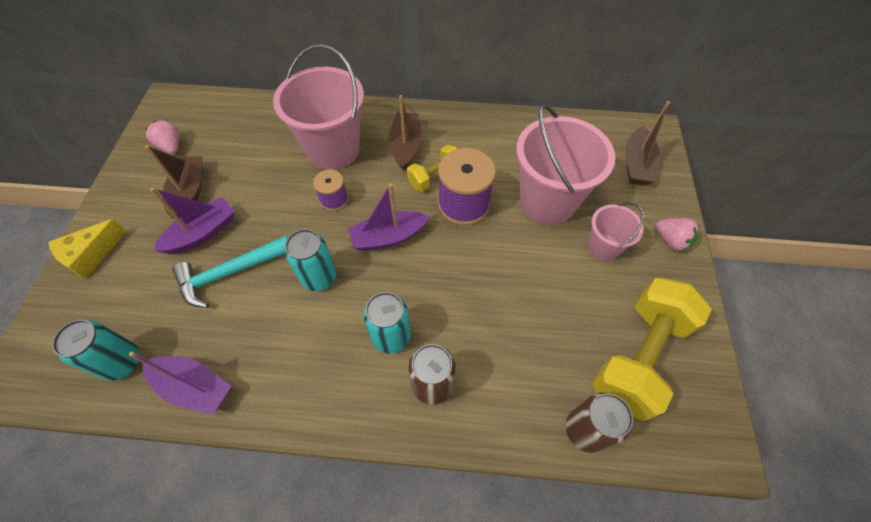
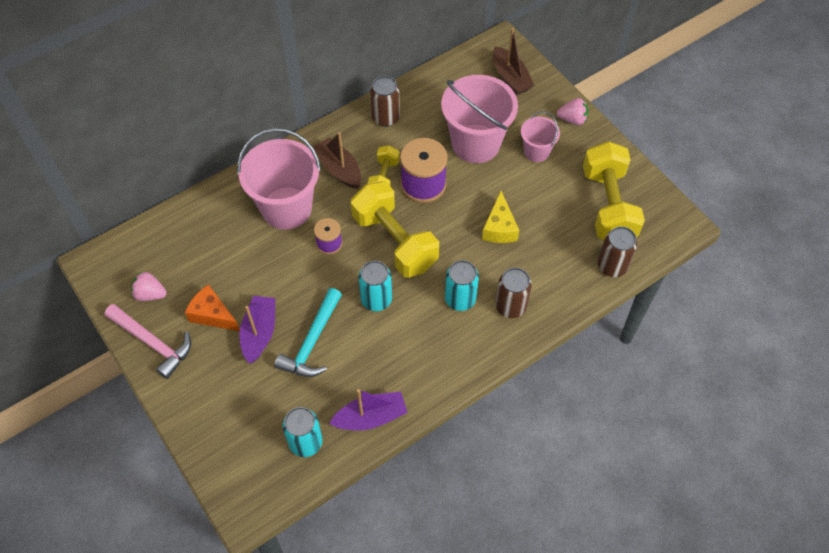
camera: 40 degrees left, 0 degrees up
yellow cheese [48,219,127,279] -> yellow cheese moved to [482,191,519,243]
brown boat [145,145,203,219] -> orange cheese [185,284,240,331]
purple boat [348,183,430,251] -> yellow dumbbell [351,181,439,278]
none -> pink hammer [104,304,191,379]
none -> brown can [370,76,400,127]

